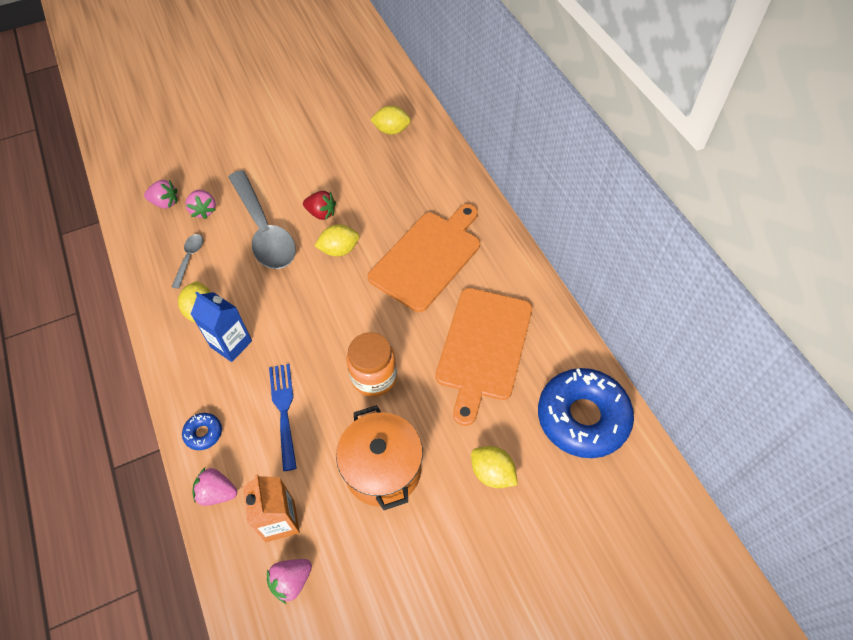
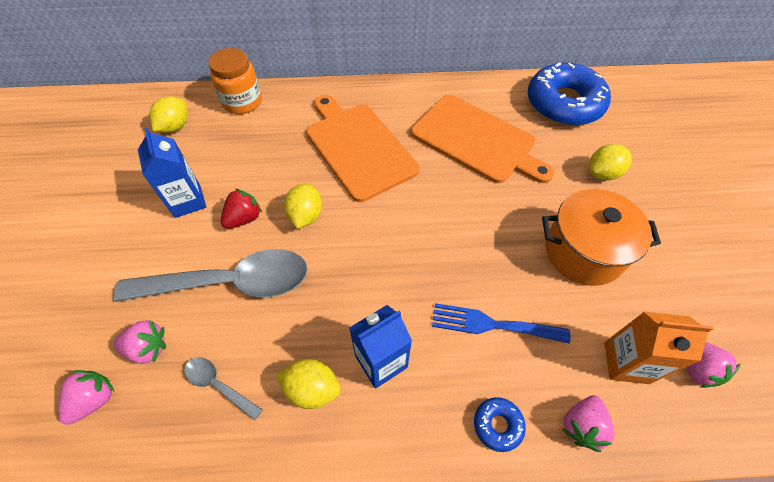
camera: 70 degrees left, 0 degrees up
orange jar [347,332,397,397] -> orange jar moved to [208,48,262,114]
none -> blue carton [138,128,206,218]

